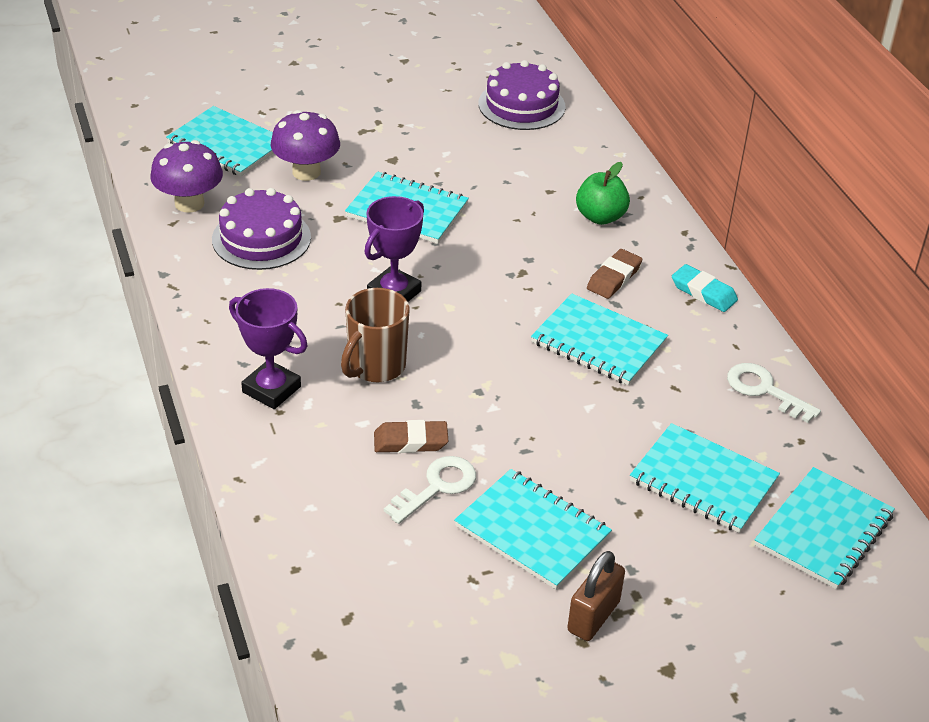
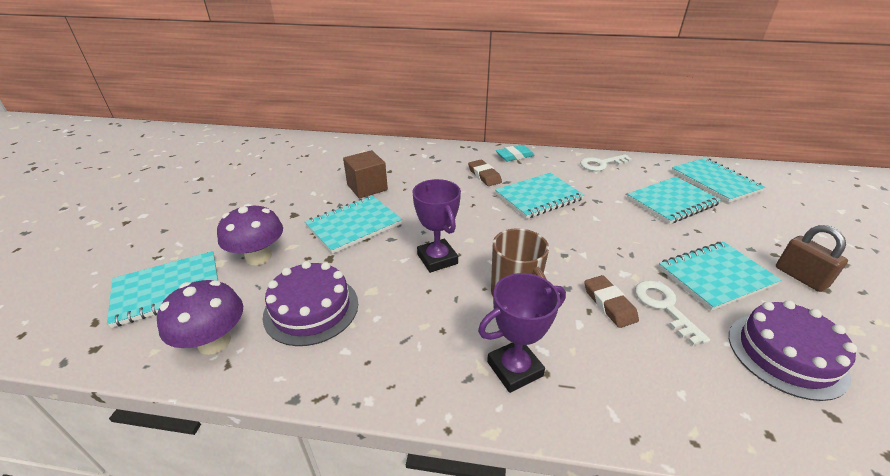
camera: 60 degrees left, 5 degrees down
brown eraser [374,420,448,453] -> brown eraser turned 45 degrees counterclockwise [584,275,639,328]
purple cake [478,60,566,130] -> purple cake moved to [729,300,857,401]
green apple [576,162,630,225] -> none
none -> brown cube [343,150,388,198]

